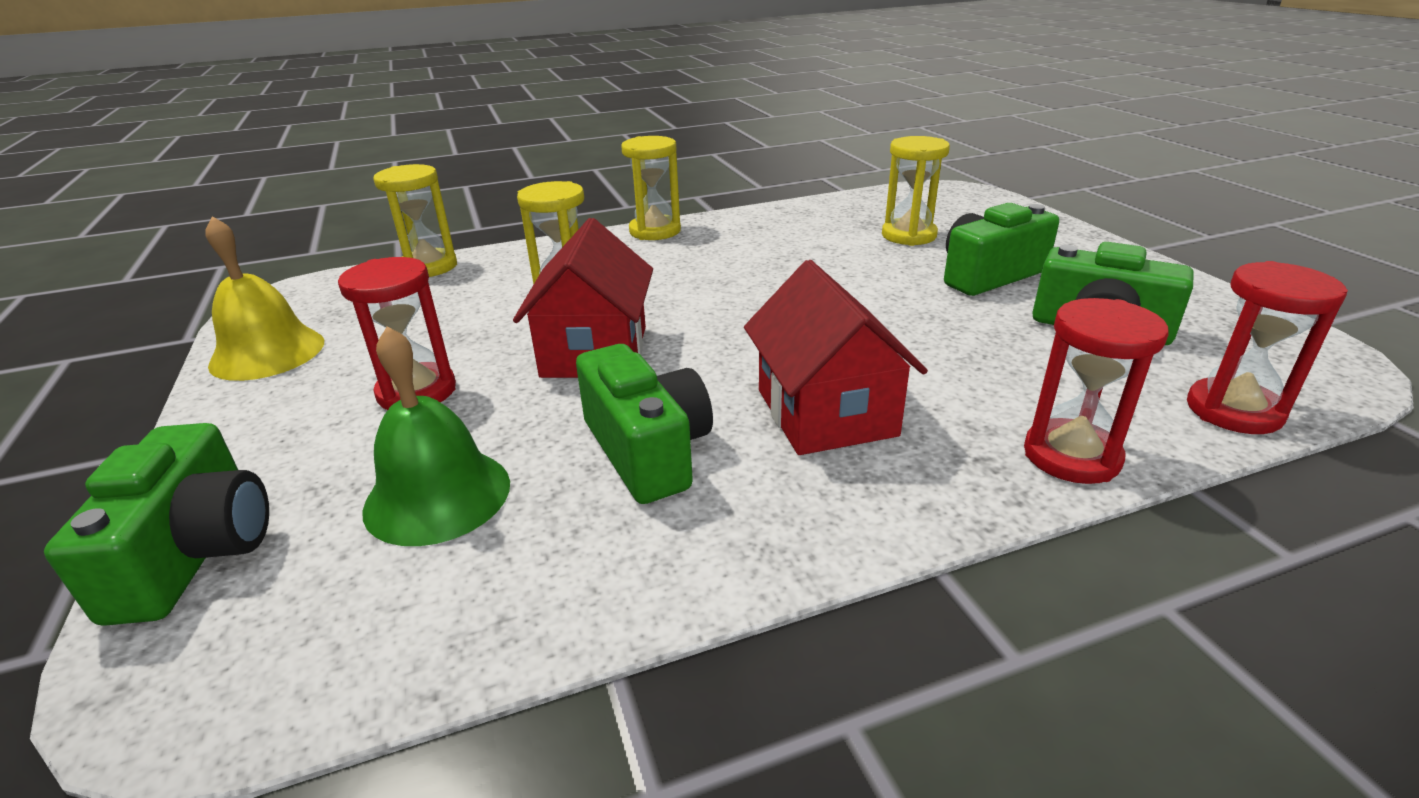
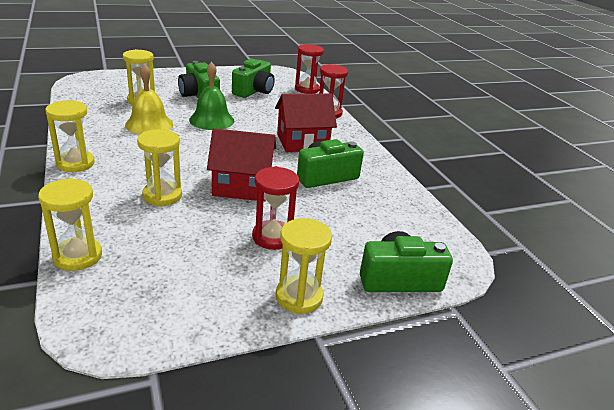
camera: 95 degrees left, 0 degrees up
yellow bell [205,216,324,381] -> yellow bell moved to [125,64,173,134]
green bell [362,326,510,546] -> green bell moved to [189,62,234,130]
none -> yellow hourglass [276,218,332,314]

